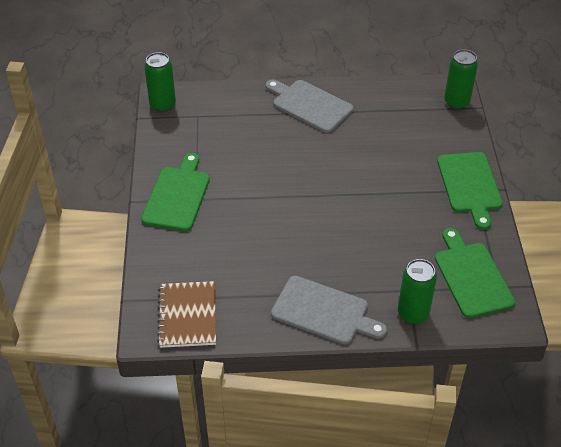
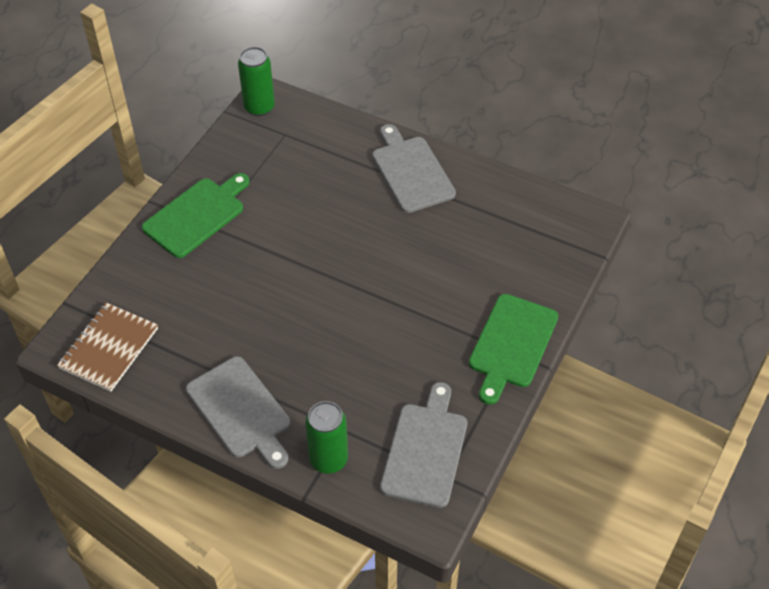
camera: 30 degrees right, 5 degrees up
green cutting board [435,228,516,318] -> grey cutting board [380,382,467,508]
green can [444,49,478,109] -> none

